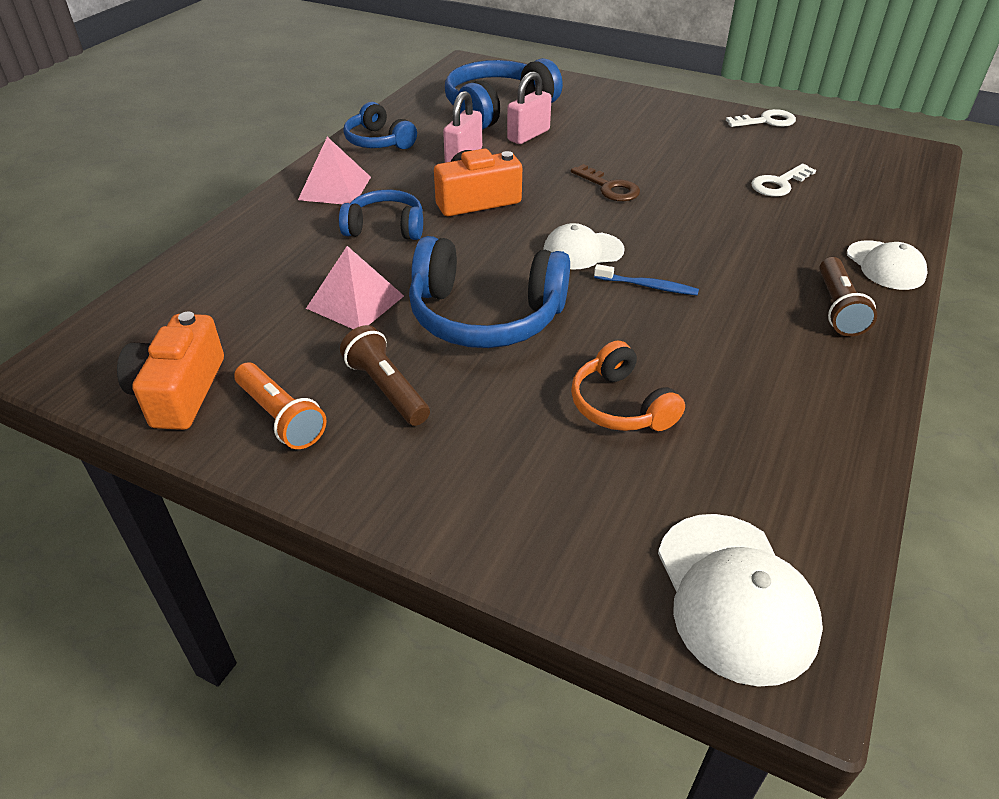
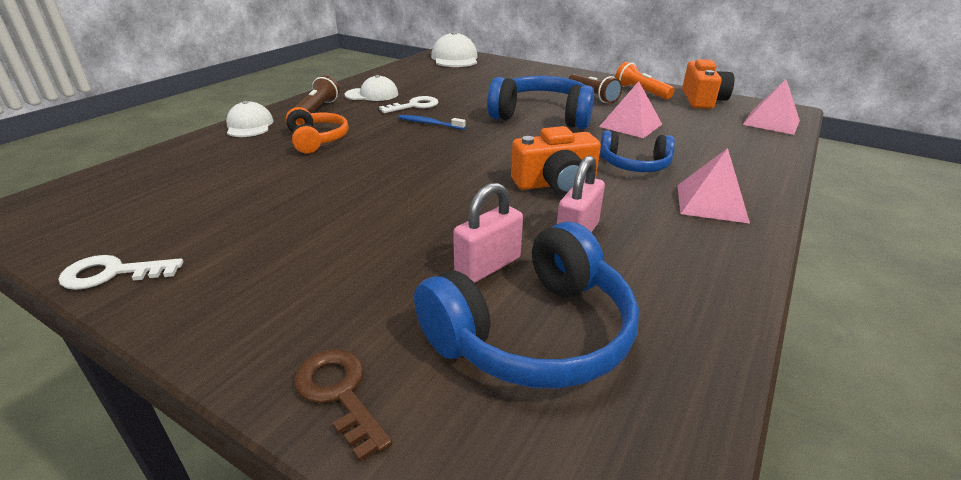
camera: 175 degrees left, 10 degrees down
blue headphones [343,102,417,149] -> none
white cap [543,223,625,269] -> white cap moved to [345,75,398,101]
brown key [571,164,640,201] -> brown key moved to [294,349,392,462]
orange headphones [571,341,685,431] -> orange headphones moved to [286,107,349,153]
white key [751,164,816,197] -> white key moved to [379,96,438,113]
none -> pink pyramid [743,79,800,135]

